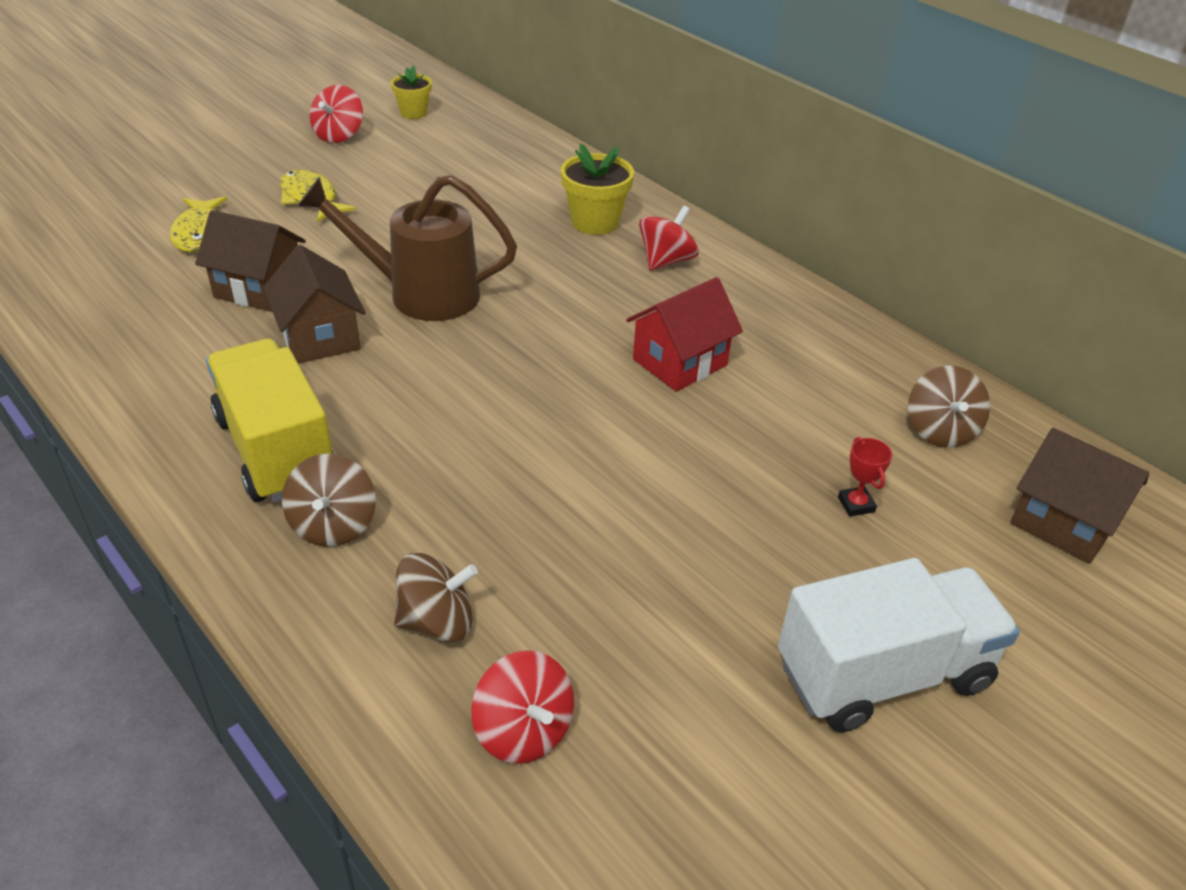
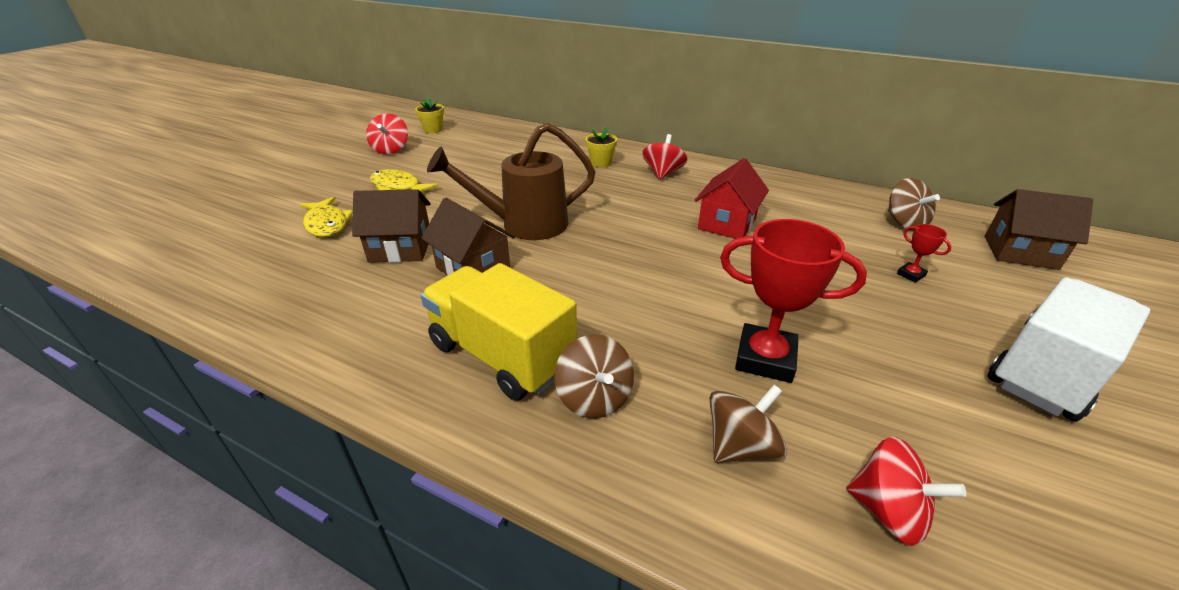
camera: 20 degrees left, 5 degrees down
yellow flower pot [561,144,634,235] -> yellow flower pot [585,127,617,167], size x0.65
none -> red trophy [720,219,867,383]

